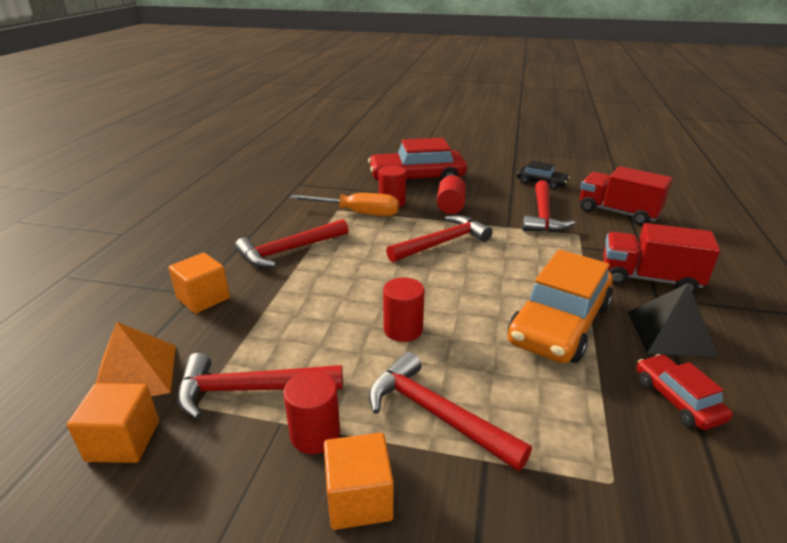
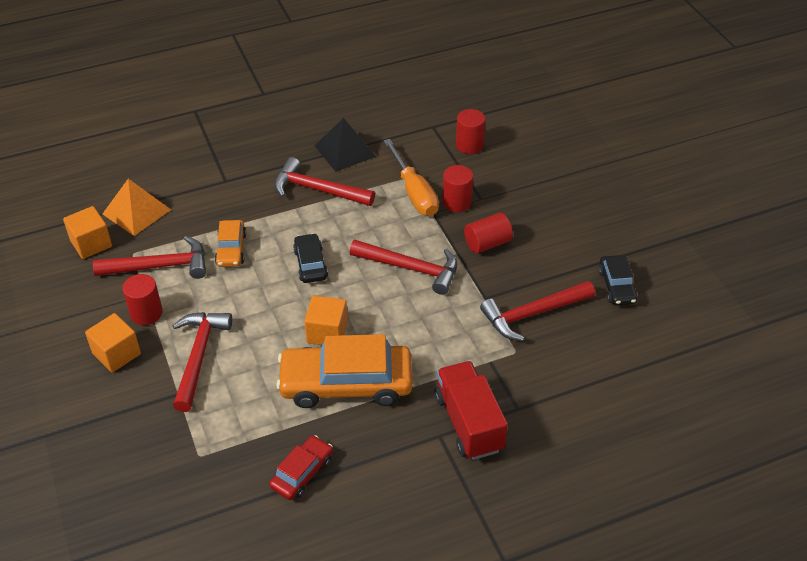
camera: 55 degrees right, 15 degrees up
orange cube [169,253,230,314] -> orange cube moved to [304,296,348,345]
red hammer [177,353,343,419] -> red hammer turned 120 degrees clockwise [93,236,206,279]
red car [368,138,467,180] -> none
red cylinder [383,277,424,342] -> red cylinder moved to [456,109,485,154]
red truck [580,166,672,226] -> none
black pyramid [628,283,718,357] -> black pyramid moved to [315,118,376,172]
none -> orange car [215,220,246,267]
none -> black car [293,233,328,283]

